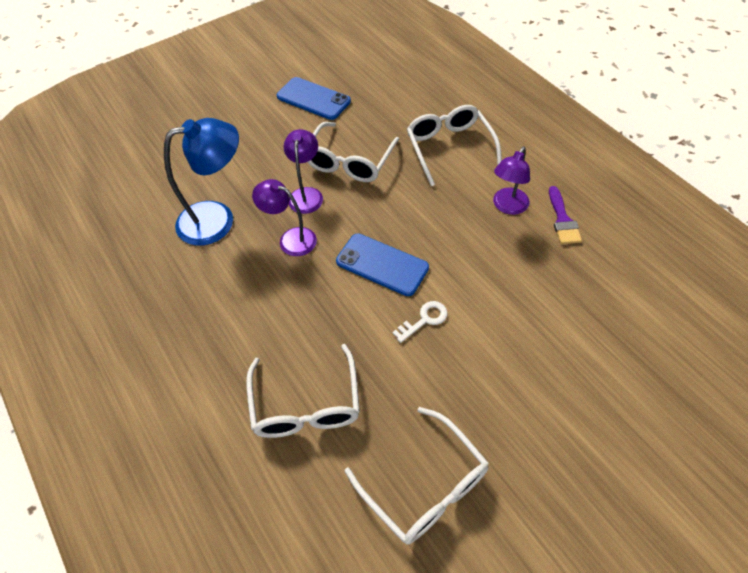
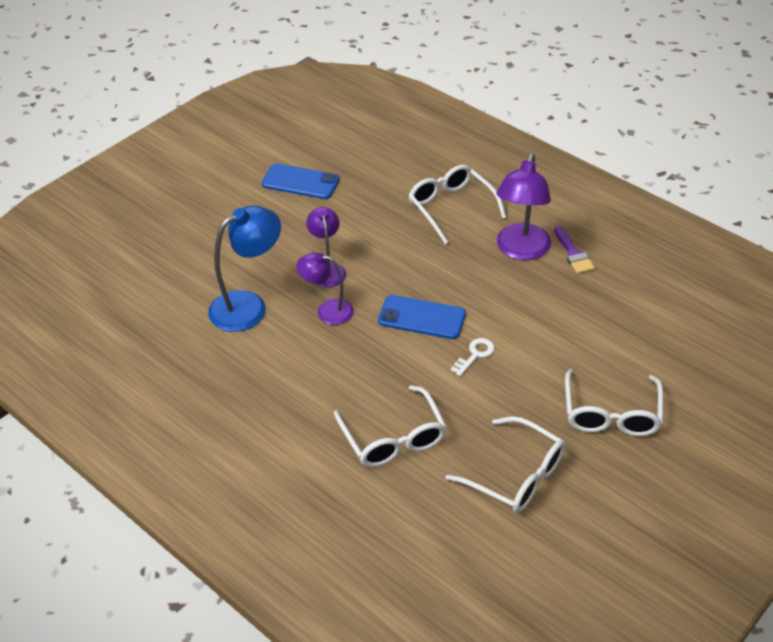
camera: 15 degrees left, 10 degrees down
white glasses [308,122,399,182] -> white glasses moved to [565,369,664,436]
purple lamp [493,147,530,215] -> purple lamp [496,153,551,260], size x1.60

